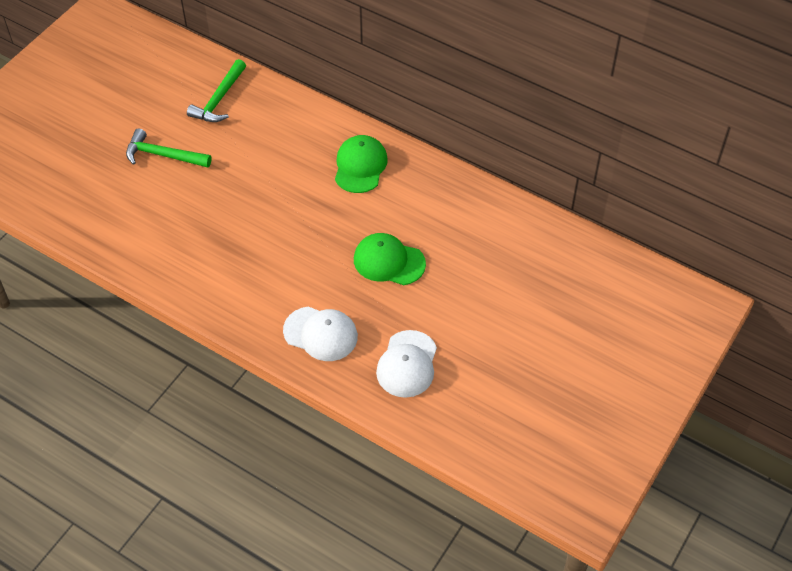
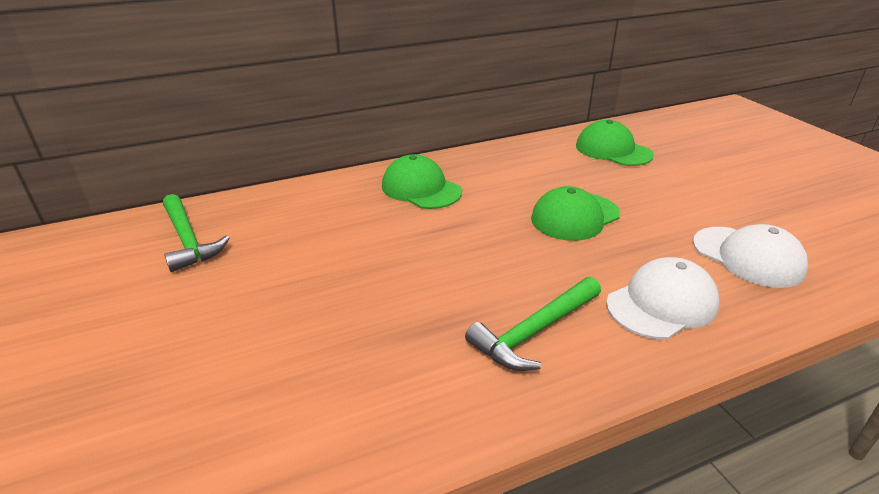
camera: 55 degrees left, 20 degrees down
green hammer [126,128,212,168] -> green hammer moved to [465,277,601,371]
none -> green cap [576,120,654,166]

